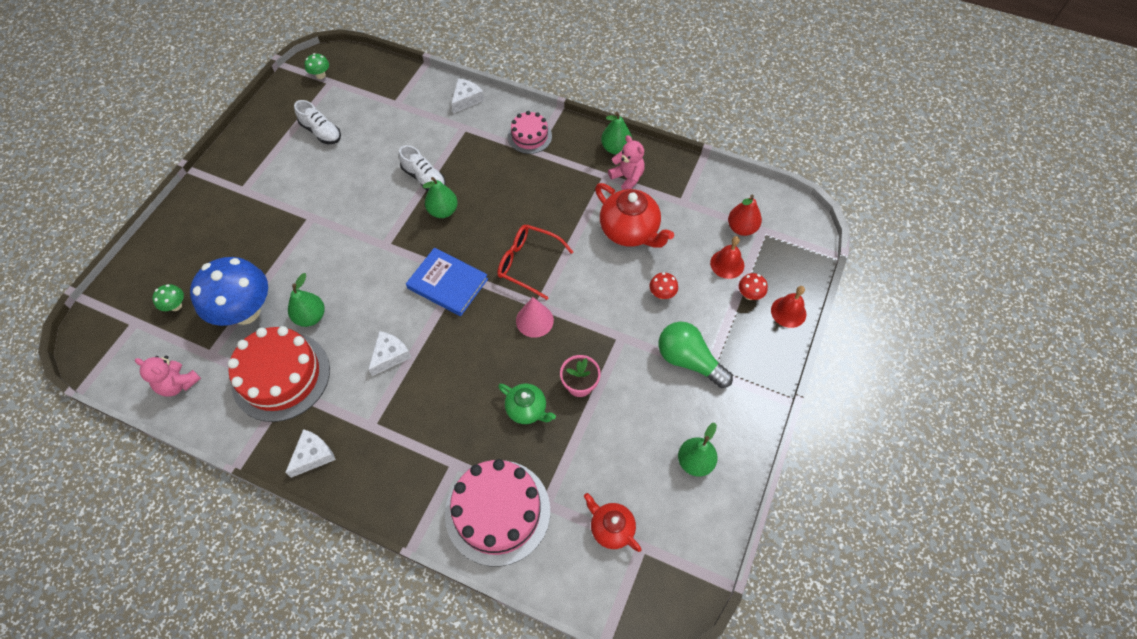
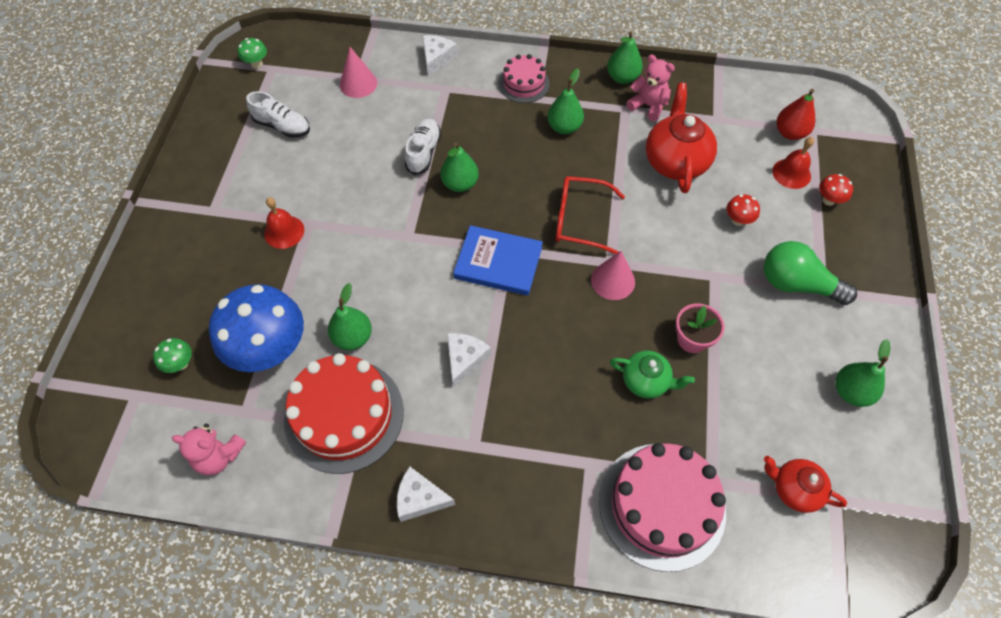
camera: 15 degrees left, 0 degrees up
white cheese [285,429,336,478] -> white cheese turned 105 degrees counterclockwise [397,467,455,522]
white shoe [399,145,446,191] -> white shoe turned 105 degrees counterclockwise [405,119,441,175]
red teapot [595,183,674,248] -> red teapot turned 120 degrees counterclockwise [646,83,717,193]
red bell [771,286,806,328] -> red bell moved to [264,197,304,249]
none -> pink cone [340,47,377,98]
none -> green pear [547,68,584,134]

